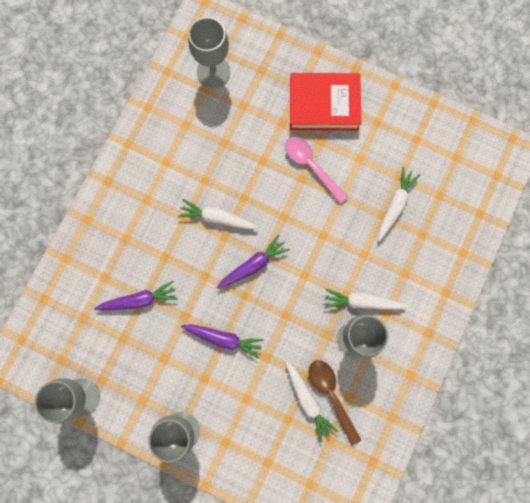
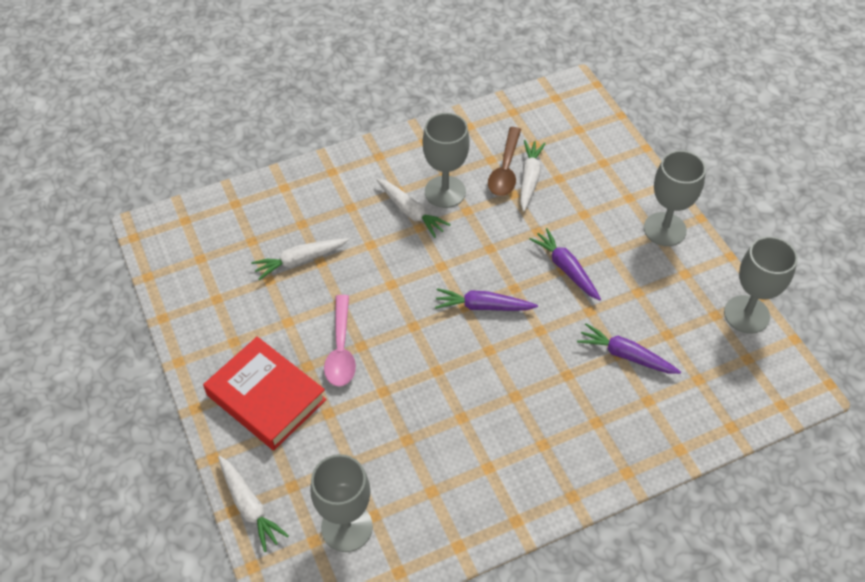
camera: 140 degrees left, 25 degrees down
white carrot [178,199,259,229] -> white carrot moved to [218,456,289,552]

